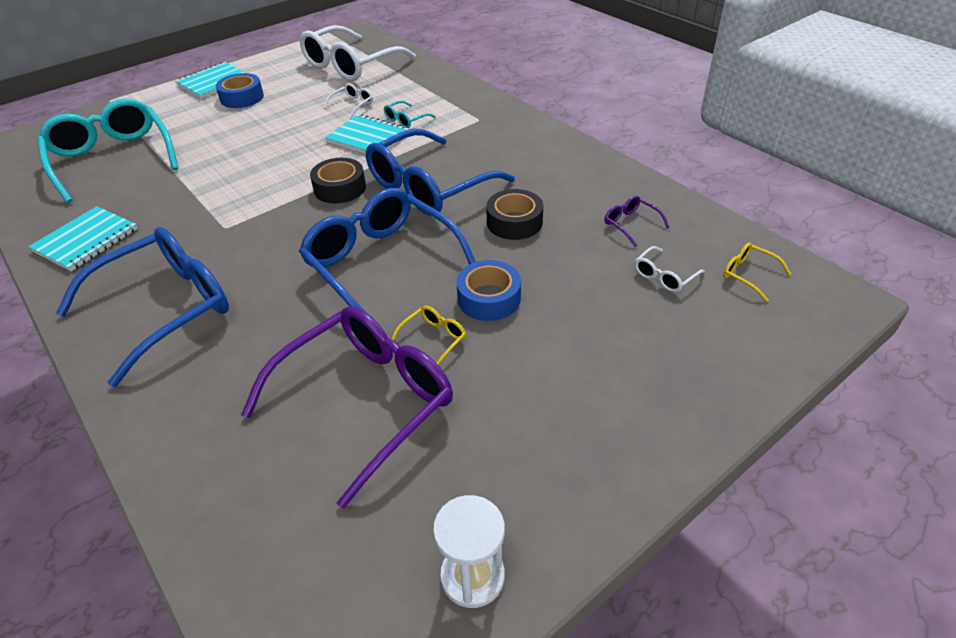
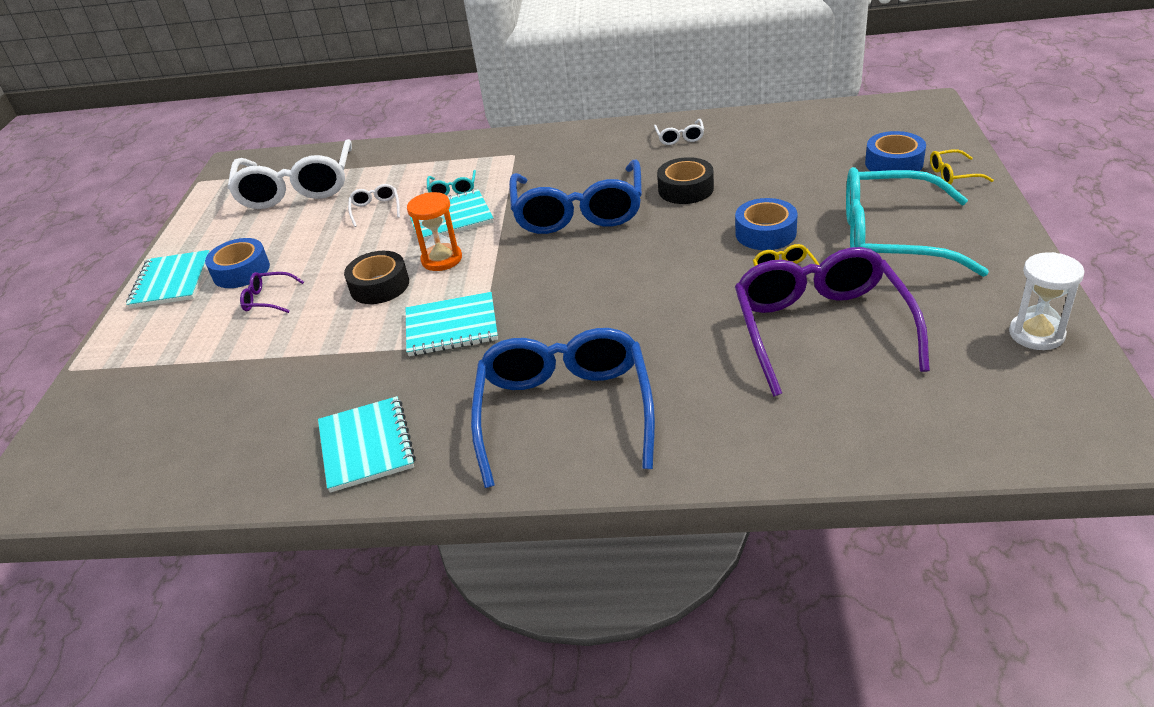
camera: 45 degrees left, 5 degrees down
turquoise glasses [38,98,179,203] -> turquoise glasses moved to [846,167,989,277]
blue glasses [299,188,476,311] -> none
black tape [310,158,366,204] -> black tape moved to [344,251,409,304]
purple glasses [604,196,670,247] -> purple glasses moved to [240,272,304,313]
white glasses [635,246,705,292] -> white glasses moved to [654,119,704,145]
yellow glasses [723,242,791,302] -> yellow glasses moved to [930,149,994,185]
none -> turquoise notebook [406,292,498,356]
none -> orange hourglass [407,192,462,271]
none -> blue tape [865,131,926,171]

